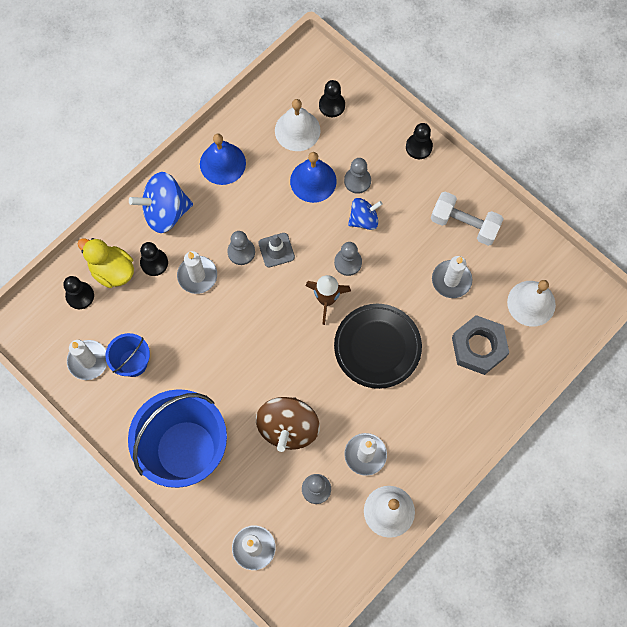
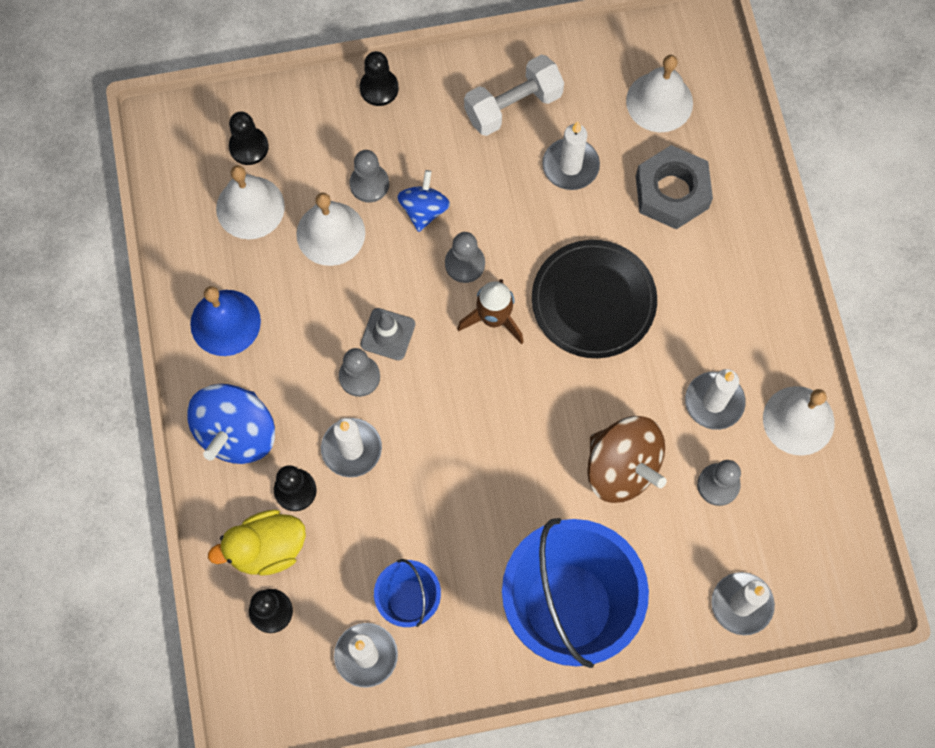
camera: 55 degrees left, 0 degrees up
blue bell [290,152,337,203] -> white bell [296,193,365,266]

